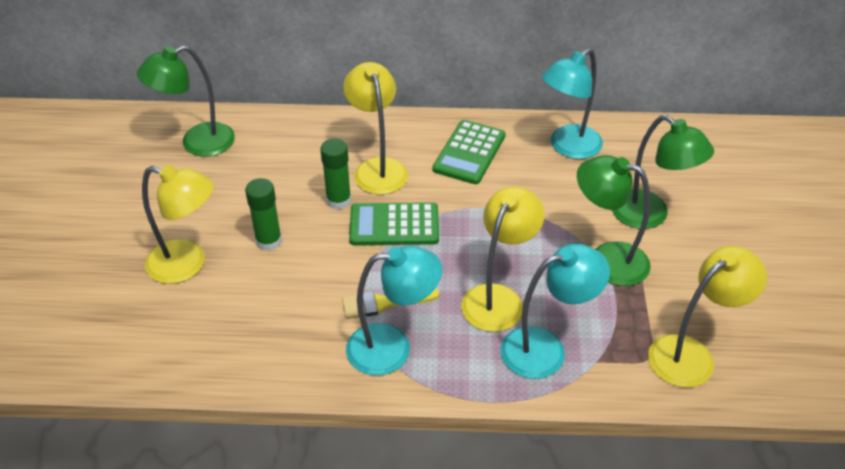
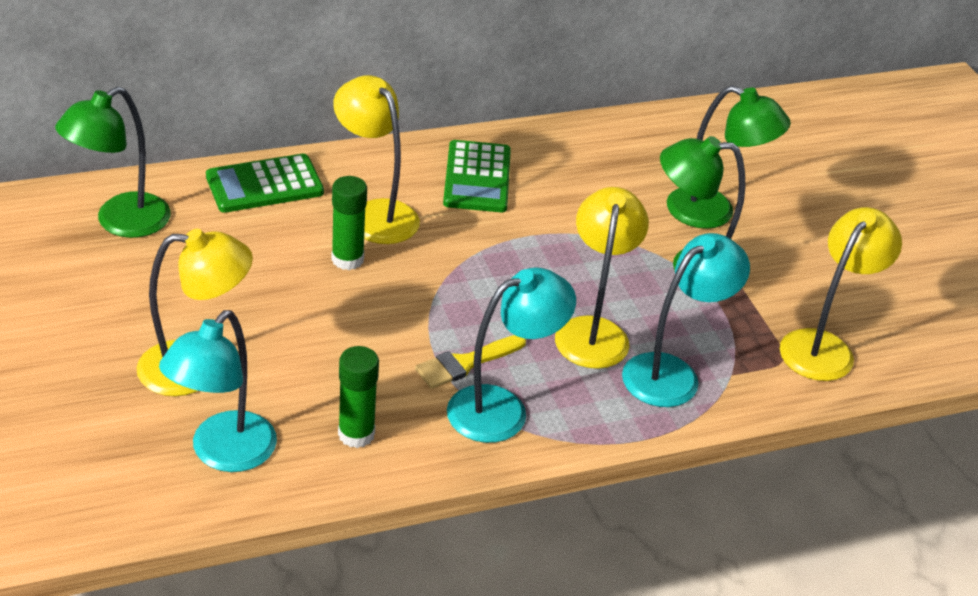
camera: 25 degrees left, 5 degrees down
green glue stick [245,178,282,251] -> green glue stick moved to [338,346,379,448]
green calculator [349,202,439,245] -> green calculator moved to [206,154,324,213]
turquoise lamp [542,48,603,159] -> turquoise lamp moved to [159,310,277,472]

